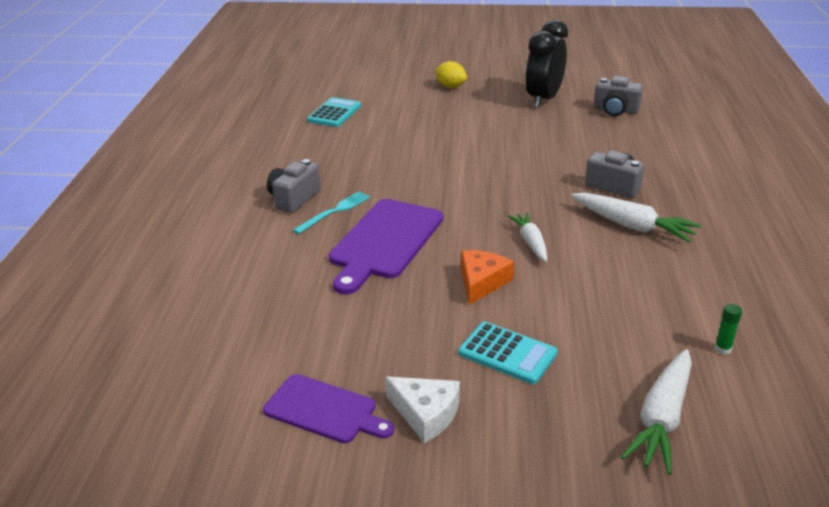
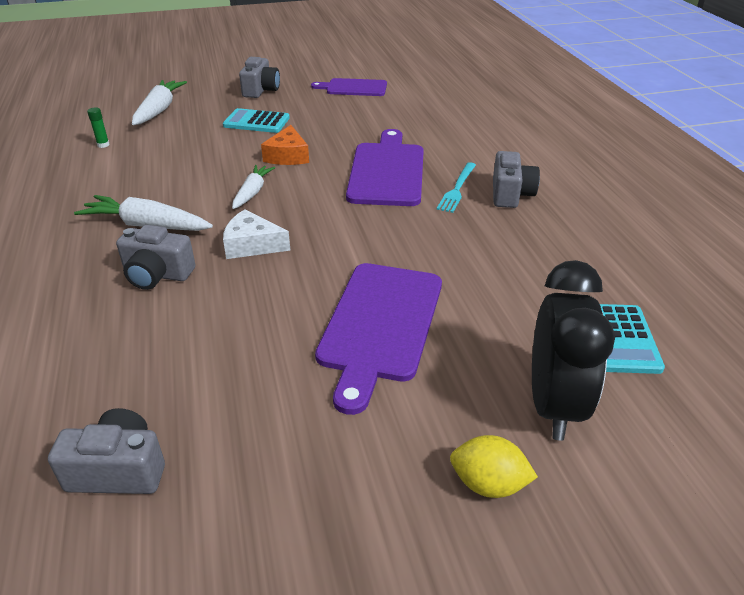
camera: 160 degrees right, 5 degrees up
white cheese [386,376,460,443] -> white cheese moved to [223,209,291,259]
white carrot [508,212,547,262] -> white carrot turned 135 degrees counterclockwise [232,165,275,209]
black clock [525,19,568,108] -> black clock moved to [532,260,615,441]
none -> grey camera [239,57,280,98]
none -> purple cutting board [315,263,442,415]

